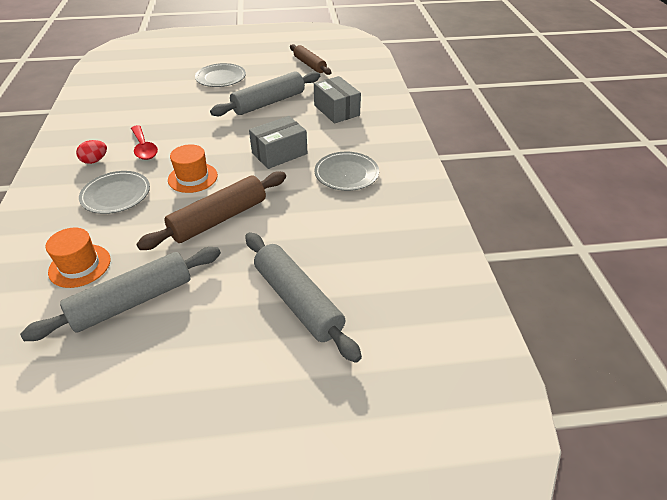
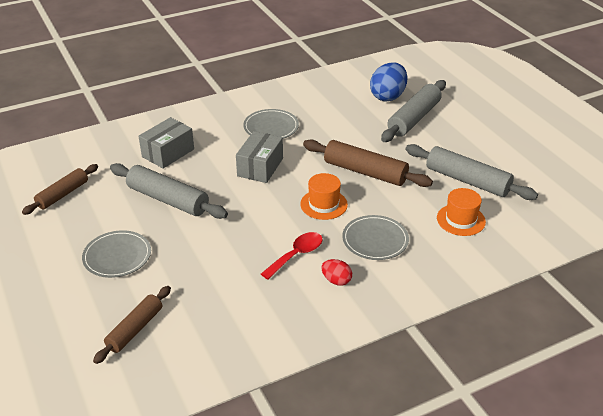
camera: 110 degrees left, 5 degrees down
grey box [249,116,307,169] -> grey box turned 75 degrees clockwise [236,131,283,183]
none -> brown rolling pin [93,286,171,364]
none -> blue egg [370,62,407,102]

